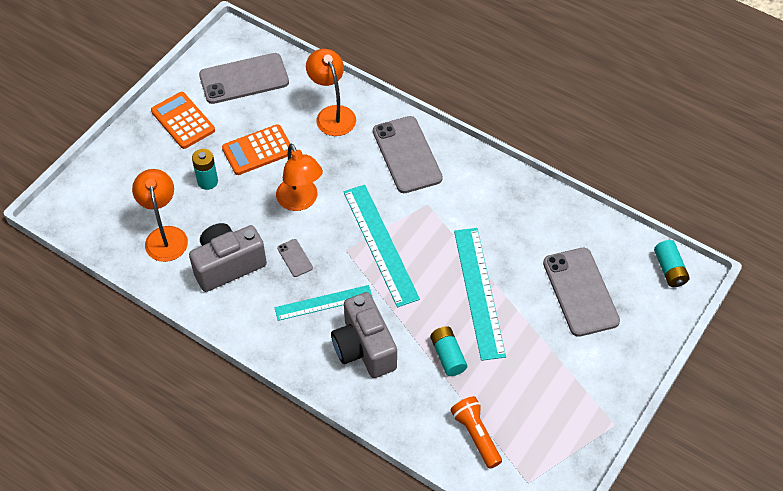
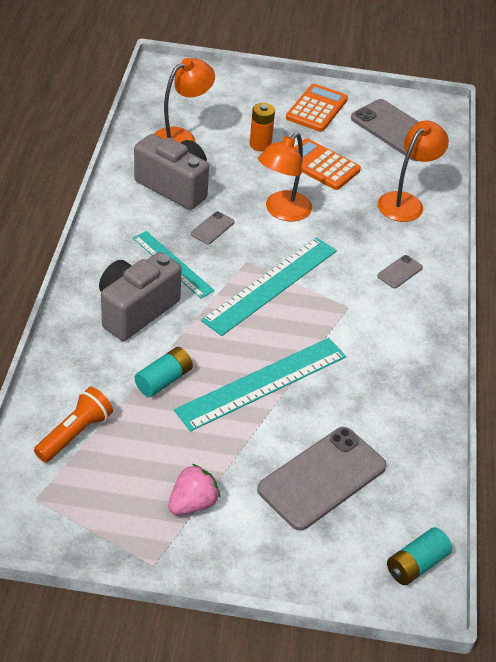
camera: 60 degrees right, 10 degrees down
turquoise battery [192,149,218,190] -> orange battery [250,103,275,151]
grey phone [373,116,443,193] -> grey phone [377,255,423,288], size x0.44
none -> pink strawberry [168,464,220,515]

